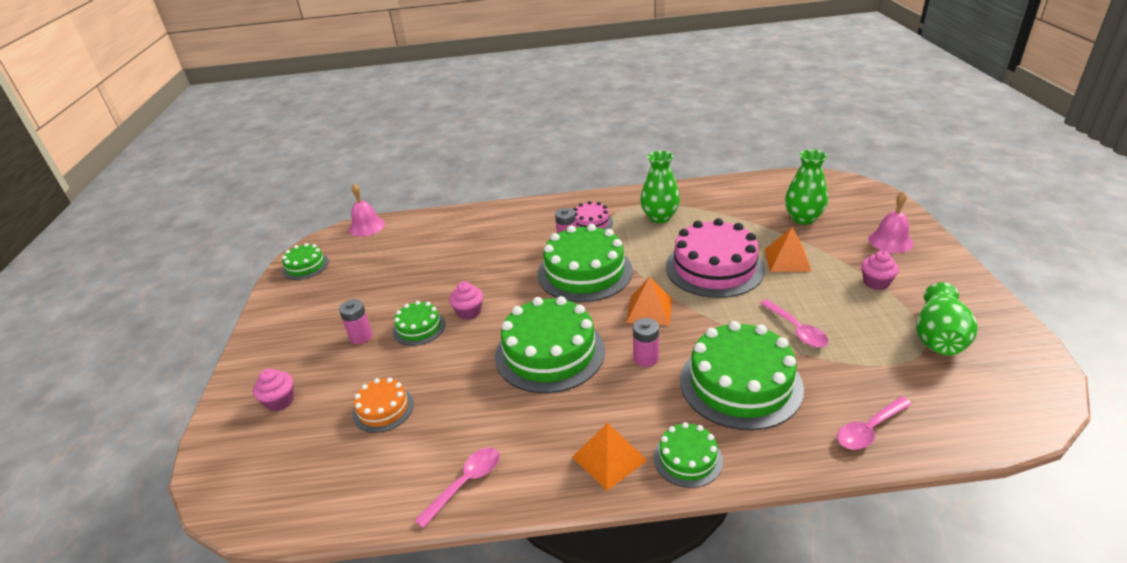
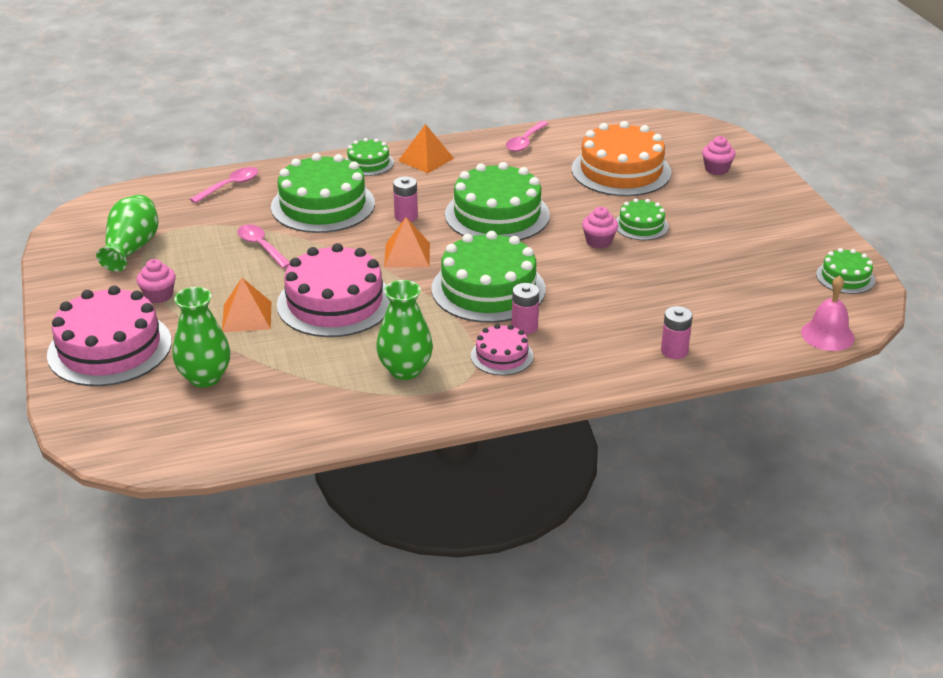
camera: 165 degrees right, 0 degrees up
pink battery [339,299,373,344] -> pink battery moved to [661,306,693,359]
orange cake [353,378,414,433] -> orange cake [572,121,672,196], size x1.95
pink bell [868,191,914,253] -> pink cake [47,286,172,386]

